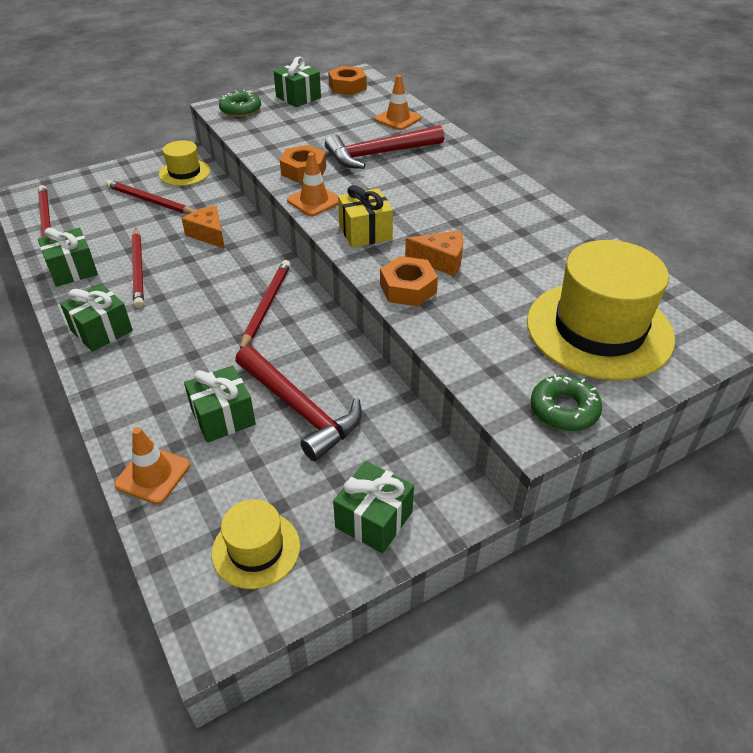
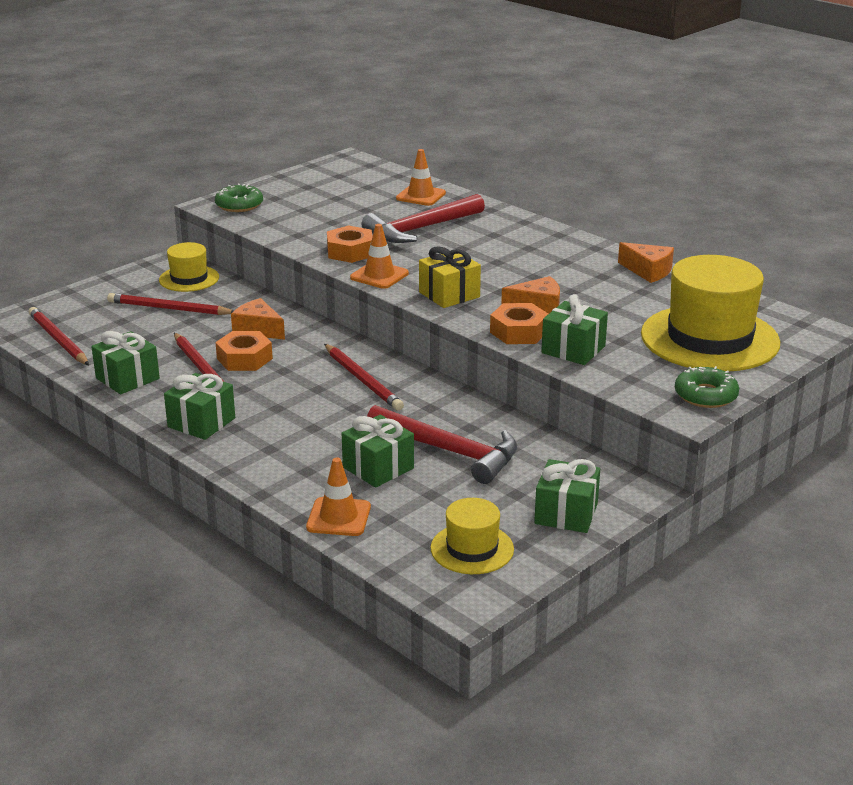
camera: 15 degrees left, 15 degrees down
red pencil [240,260,291,349] -> red pencil turned 150 degrees clockwise [324,344,404,411]
green gift [274,56,321,107] -> green gift moved to [541,294,608,365]
orange nut [328,66,367,95] -> orange nut moved to [215,331,273,371]
none -> orange cheese [618,242,674,283]

